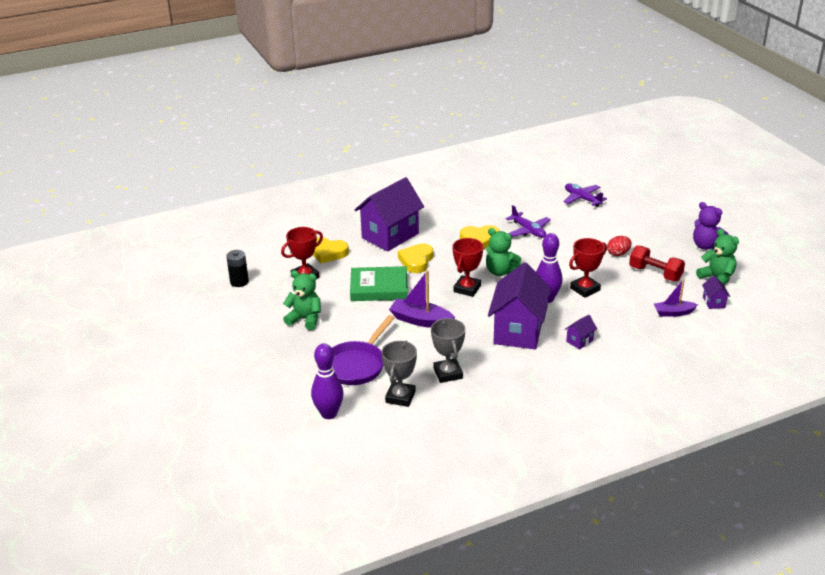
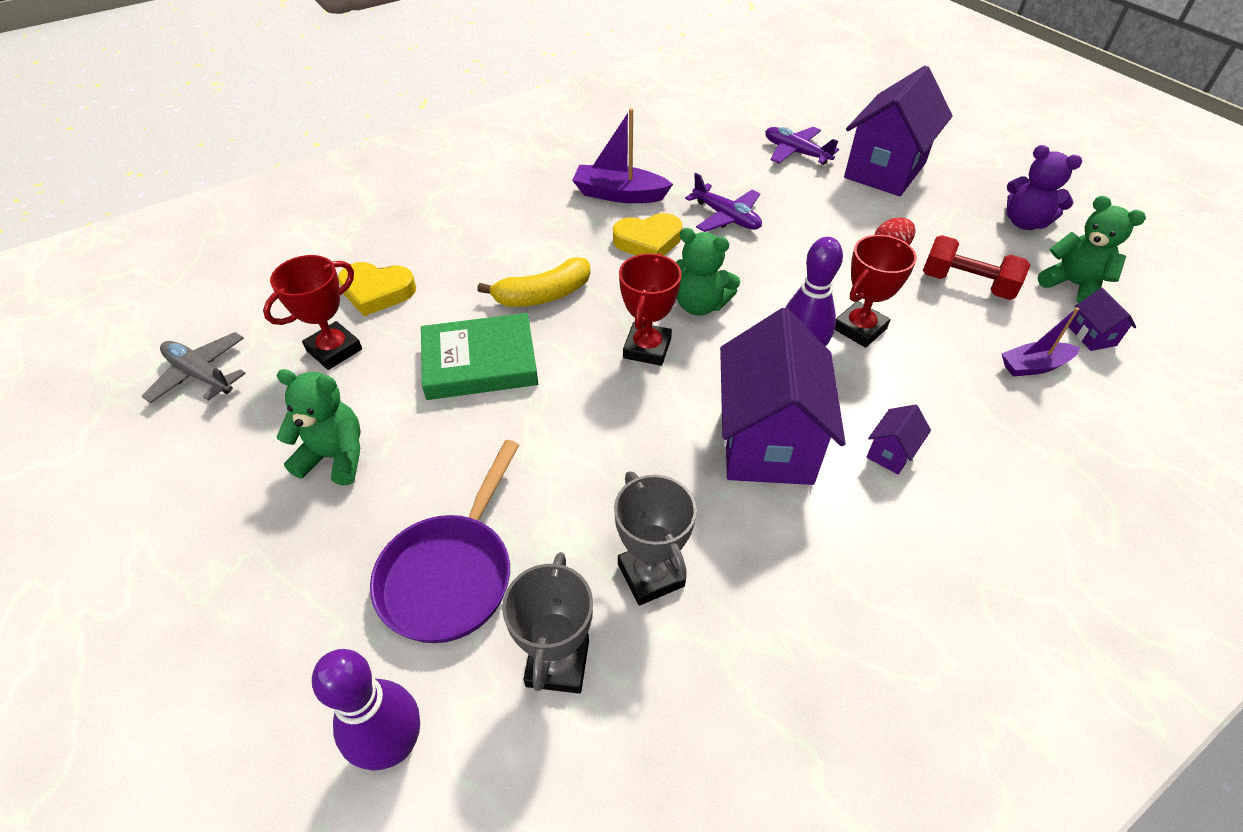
camera: 10 degrees left, 15 degrees up
black battery [226,250,249,287] -> grey plane [141,332,246,403]
purple house [355,177,424,251] -> purple house moved to [844,66,953,196]
purple boat [389,270,455,328] -> purple boat moved to [572,108,673,203]
yellow heart [398,243,433,273] -> yellow banana [477,257,590,307]

